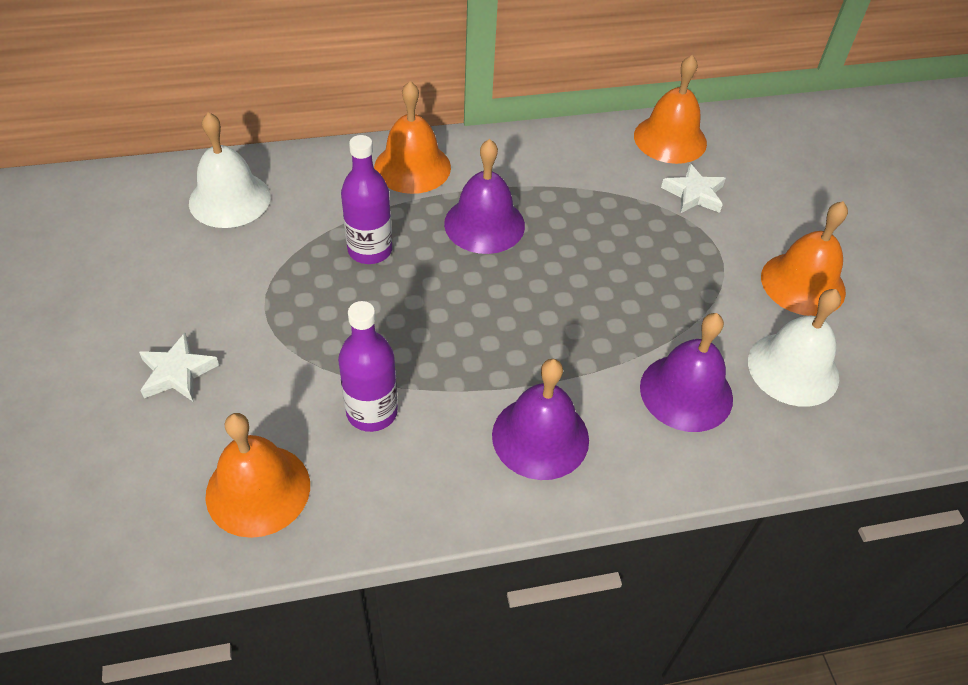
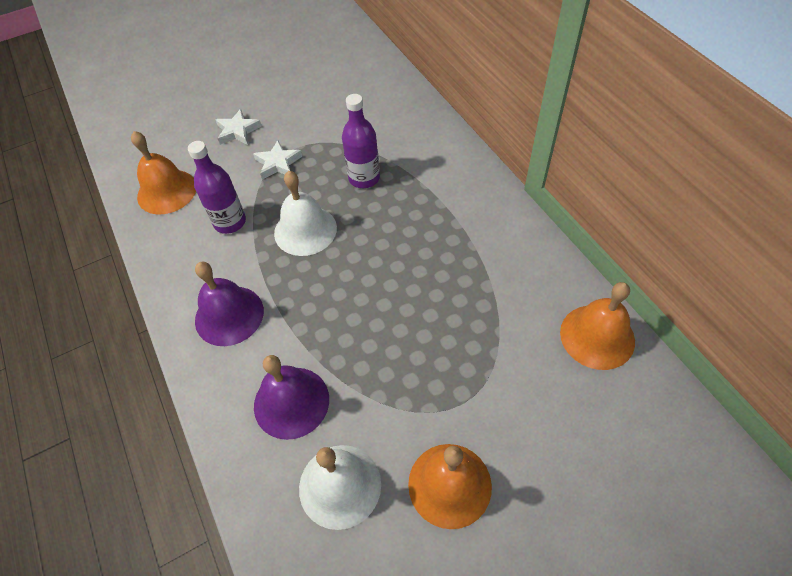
camera: 80 degrees right, 5 degrees up
white bell [189,112,271,228] -> white bell moved to [274,171,337,256]
orange bell [374,81,451,194] -> none
purple bell [444,139,525,254] -> none
white star [661,163,726,214] -> white star moved to [253,140,302,179]

